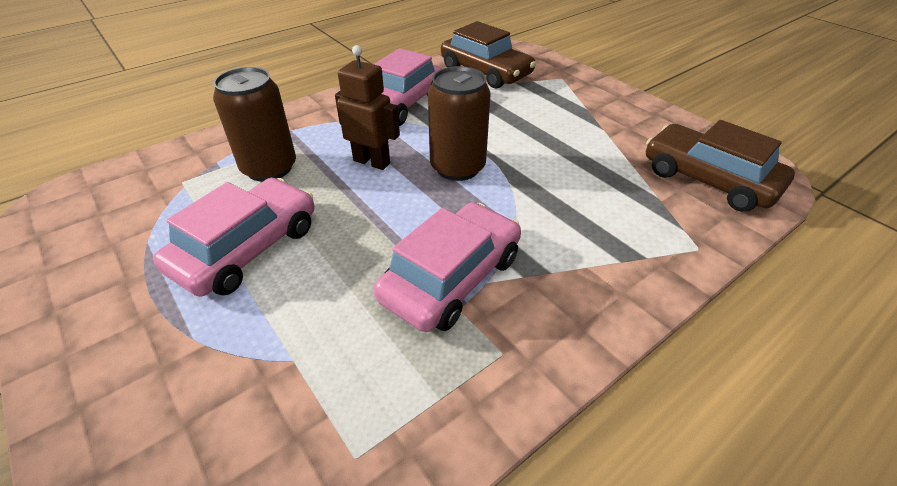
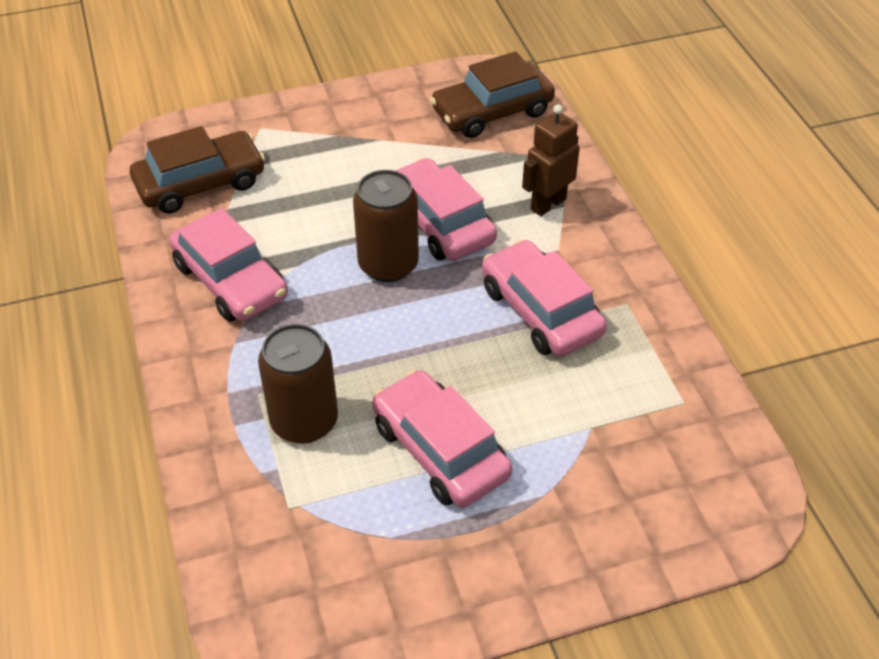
camera: 70 degrees left, 5 degrees up
brown robot [335,45,400,170] -> brown robot moved to [522,104,580,216]
none -> pink car [393,158,497,261]

